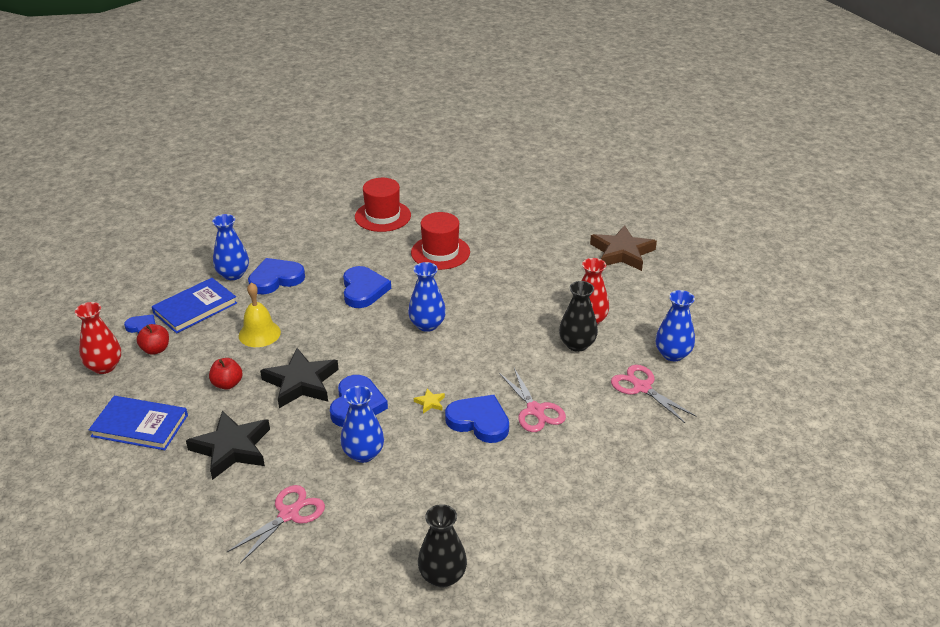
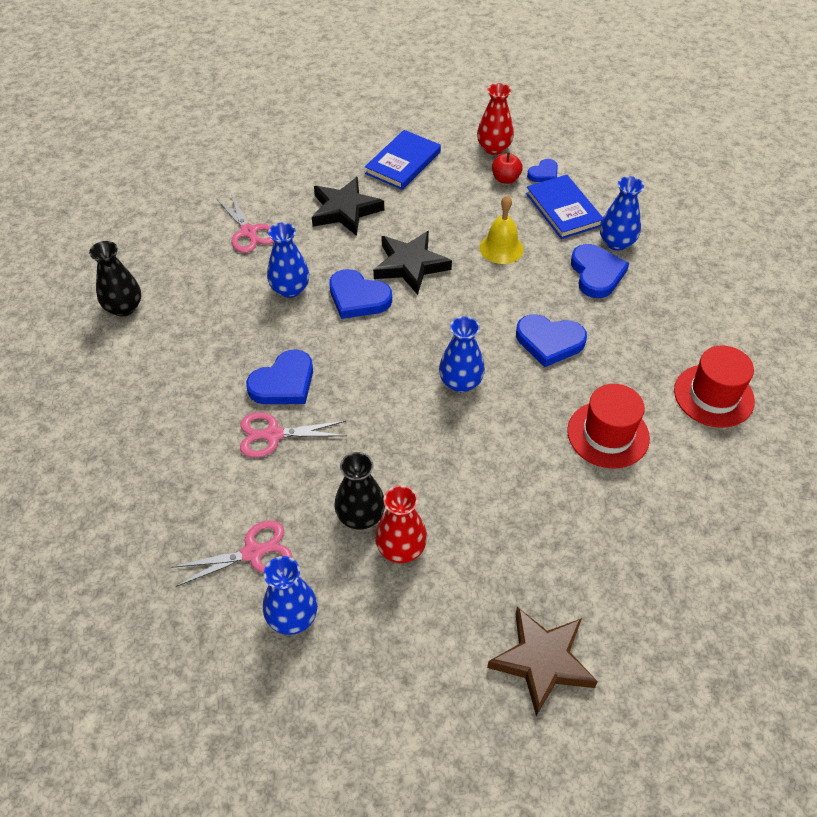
camera: 110 degrees right, 15 degrees up
red apple [209,358,242,390] -> none
yellow star [414,389,445,413] -> none

